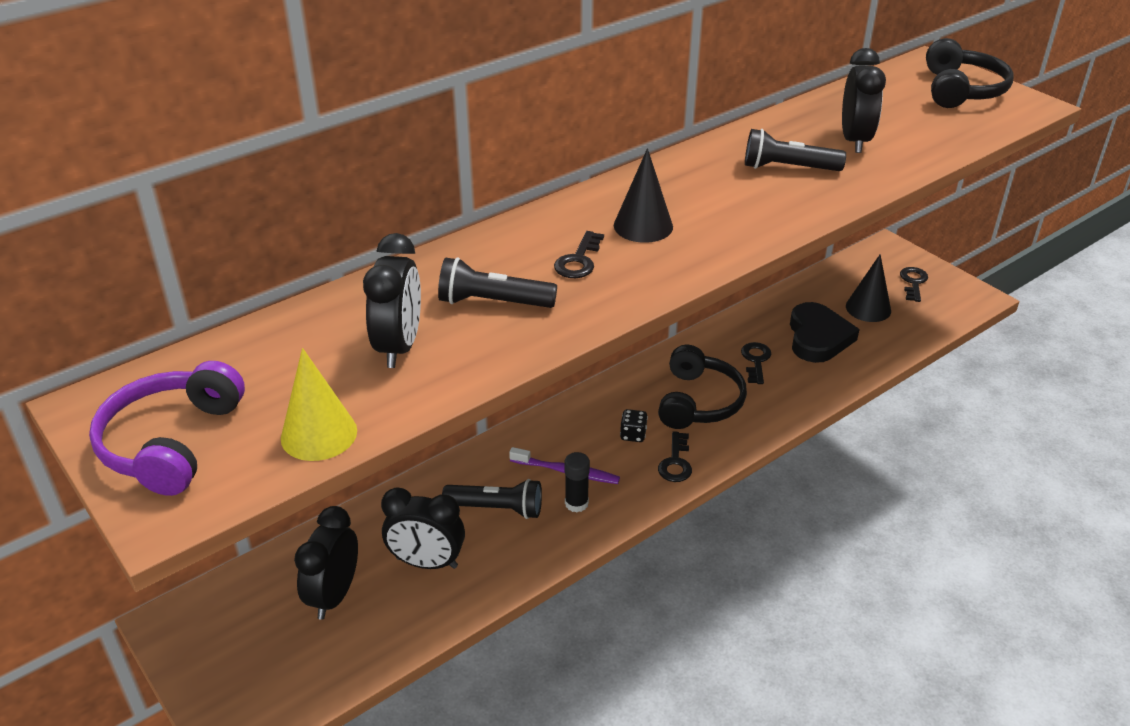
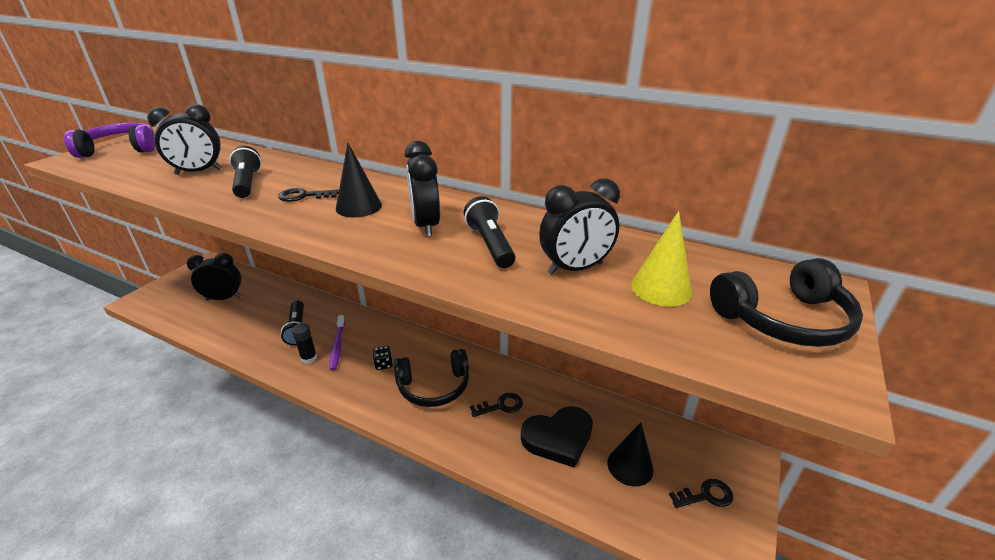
camera: 65 degrees right, 5 degrees down
yellow cone [281,348,357,461] -> yellow cone moved to [631,211,692,306]
black clock [381,487,465,569] -> black clock moved to [405,141,440,237]
black key [658,431,692,482] -> none

